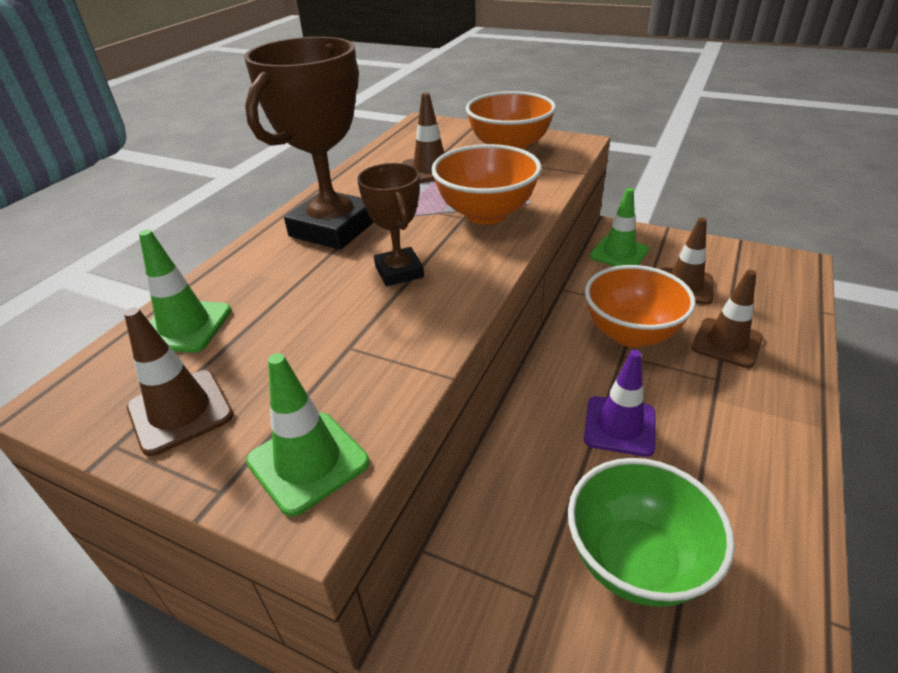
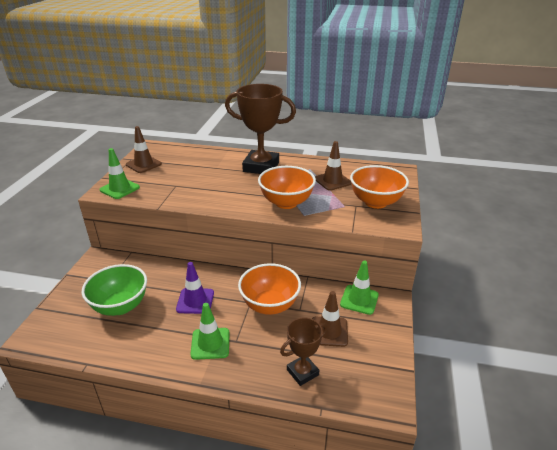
camera: 75 degrees right, 5 degrees down
green traffic cone [139,230,231,353] -> green traffic cone moved to [190,303,229,360]
brown trophy [357,163,424,286] -> brown trophy moved to [280,318,327,386]
brown traffic cone [692,270,763,368] -> none

